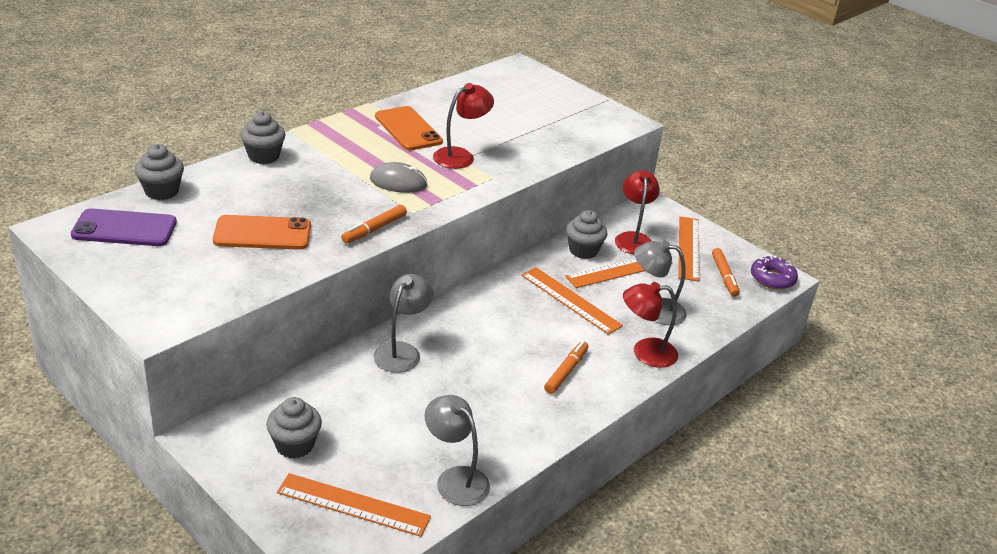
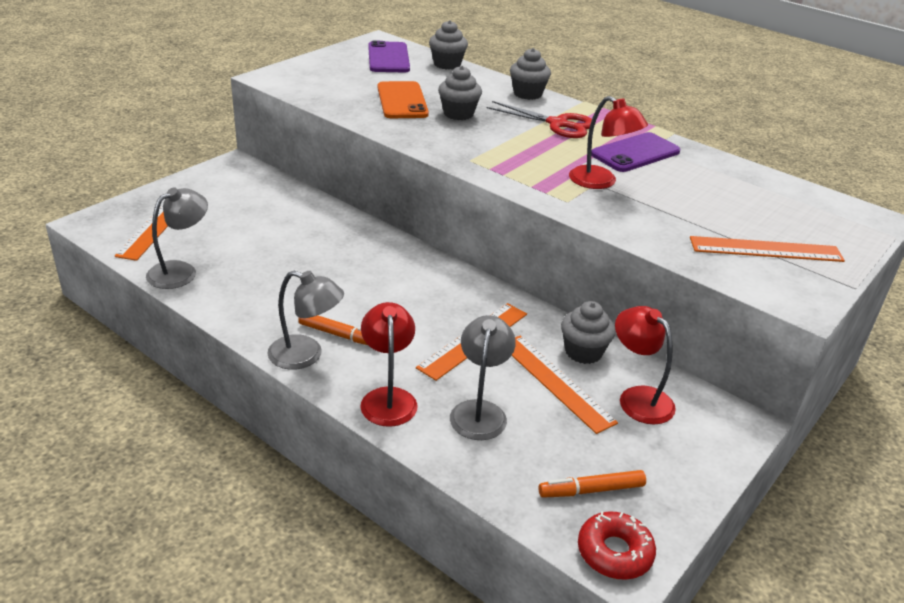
camera: 85 degrees right, 0 degrees up
grey cupcake [266,397,322,458] -> grey cupcake moved to [438,66,482,120]
orange marker [341,205,407,243] -> none
grey mouse [370,162,428,193] -> none
grey lamp [373,274,433,373] -> grey lamp moved to [267,271,344,370]
orange phone [375,106,443,151] -> purple phone [591,132,681,172]
red lamp [615,170,660,254] -> red lamp turned 120 degrees counterclockwise [615,306,676,424]
orange ruler [678,216,699,281] -> orange ruler moved to [690,236,845,262]
purple donut [751,255,798,290] -> red donut [578,511,656,580]
none -> red scissors [486,101,592,138]

